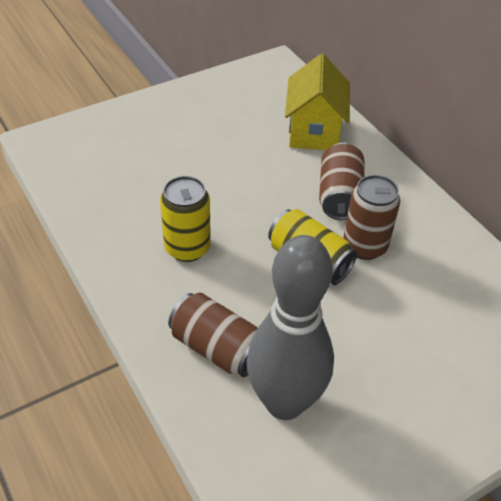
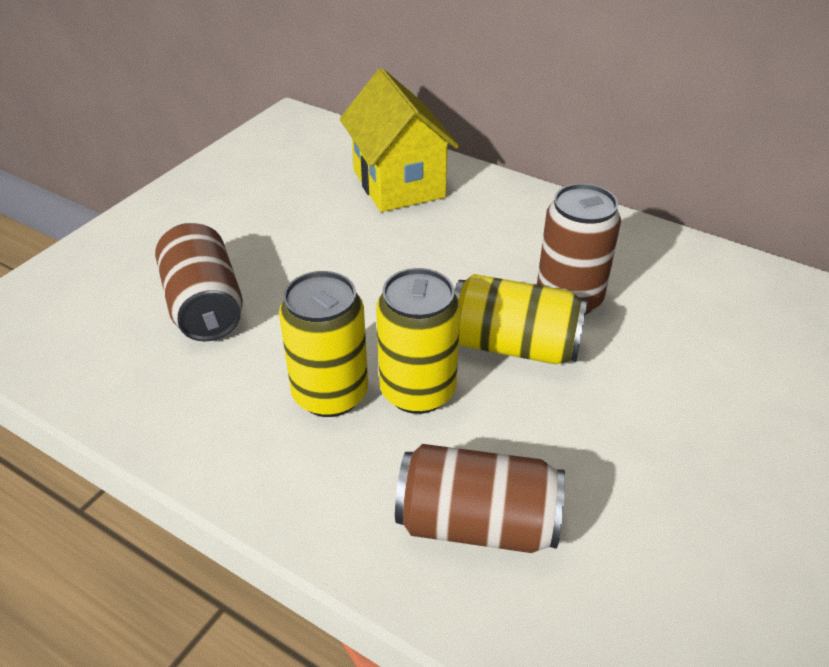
camera: 25 degrees left, 5 degrees down
grey bowling pin [247,235,334,420] -> none
brown can [319,143,364,220] -> brown can moved to [155,223,243,341]
none -> yellow can [376,268,460,414]

